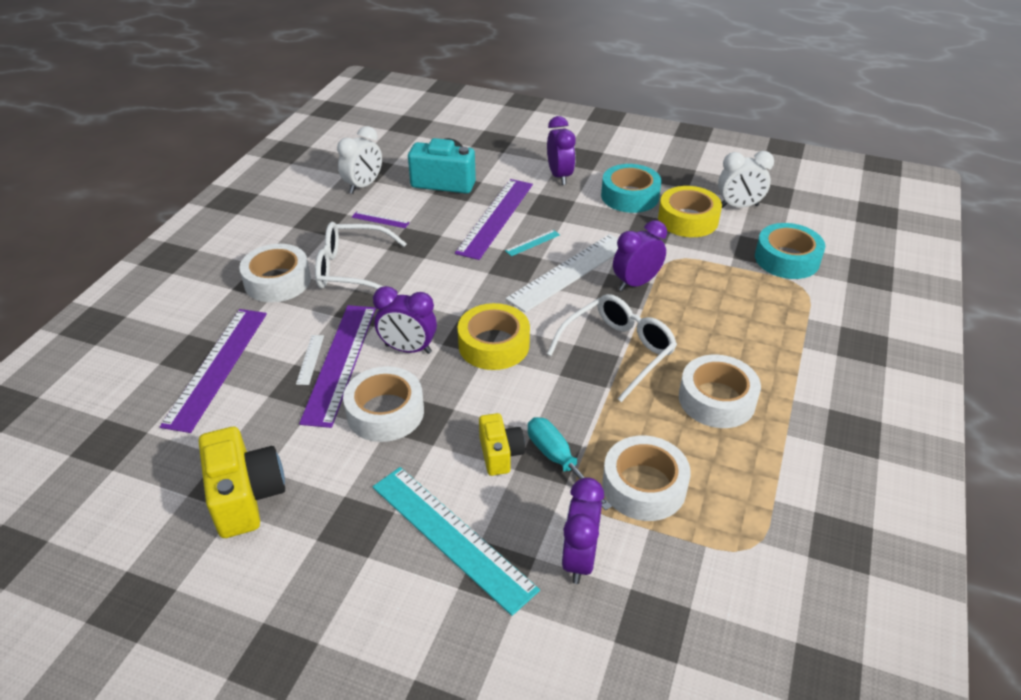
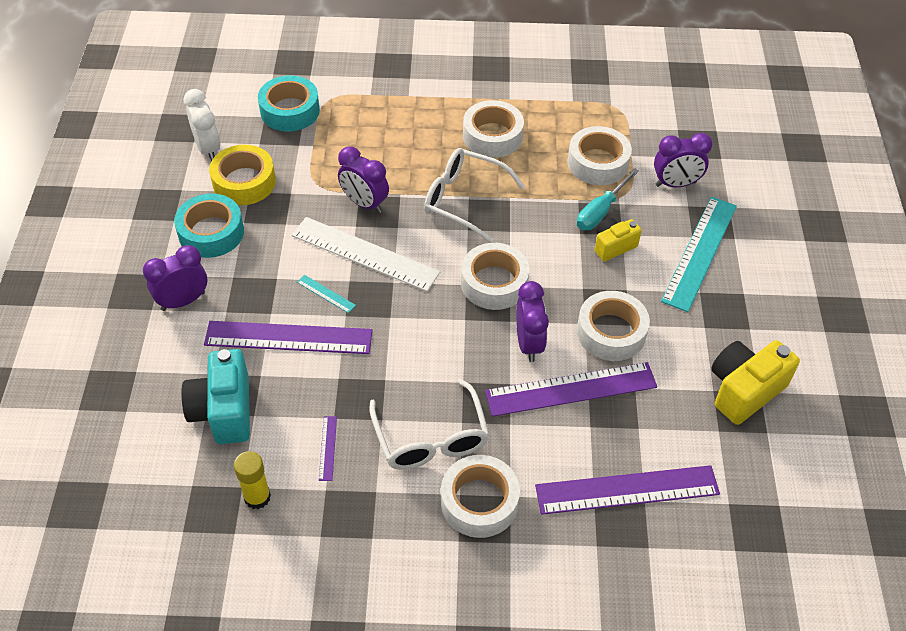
camera: 110 degrees left, 10 degrees up
white ruler [296,335,324,385] -> none
white clock [337,126,382,194] -> yellow glue stick [234,451,271,509]
yellow tape [458,303,530,370] -> white tape [461,243,529,310]

